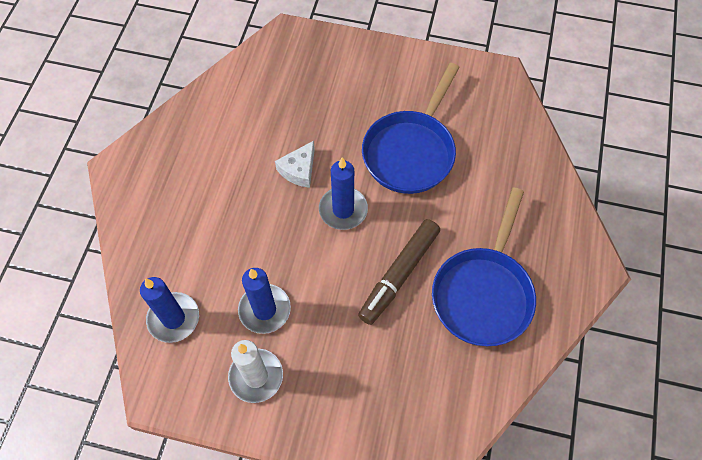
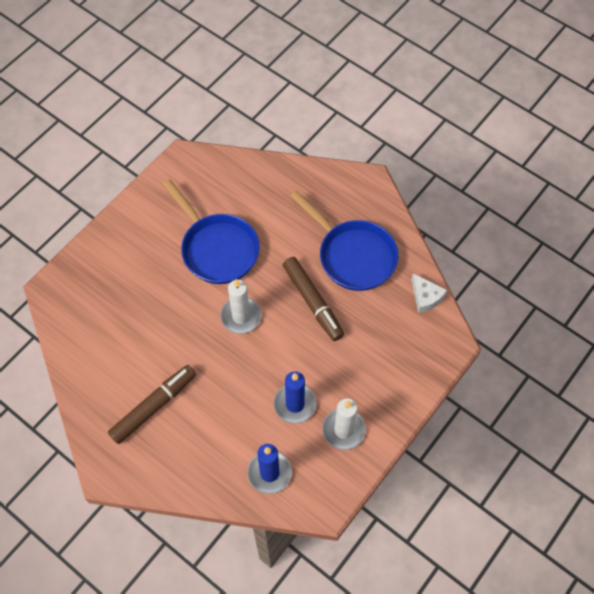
camera: 65 degrees left, 0 degrees up
white cheese [275,141,315,188] -> white cheese moved to [411,273,447,313]
blue candle [319,157,368,230] -> white candle [221,279,261,334]
none -> brown marker [108,365,196,444]

